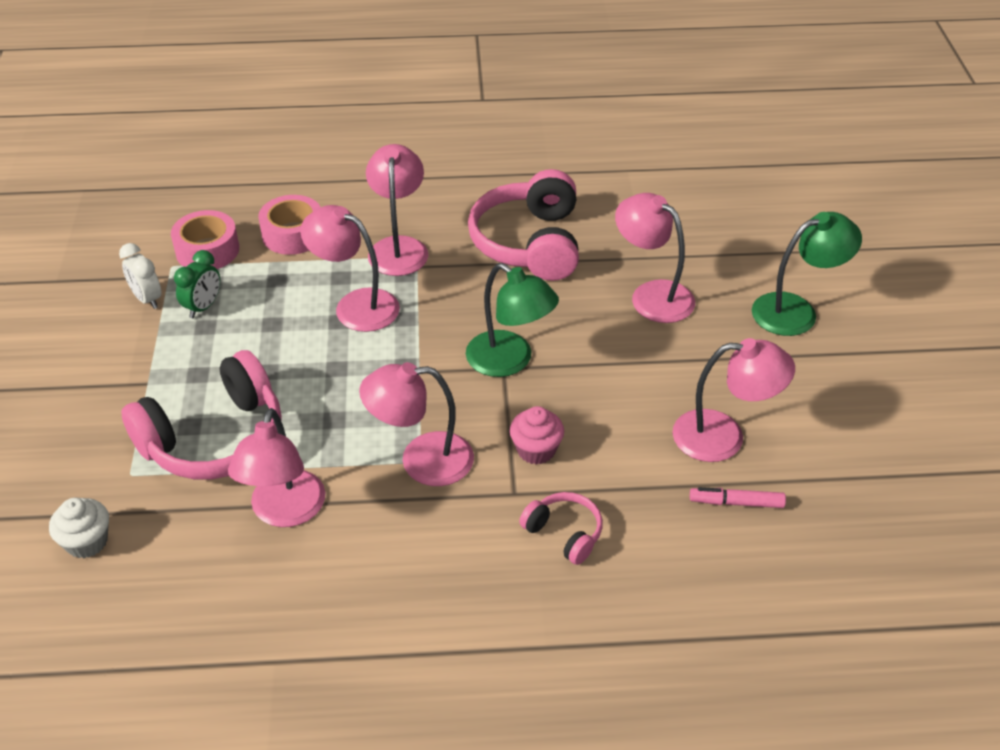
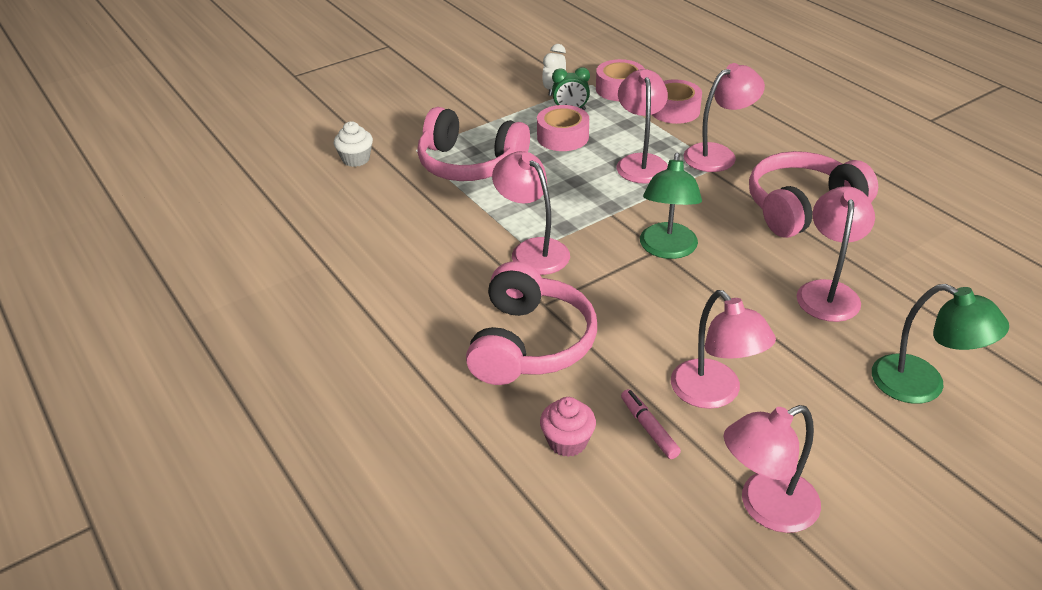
camera: 60 degrees right, 5 degrees down
pink lamp [228,408,325,527] -> pink lamp moved to [724,405,821,533]
pink cupcake [510,406,564,465] -> pink cupcake moved to [540,397,596,457]
pink headphones [519,492,603,565] -> pink headphones [466,261,597,385], size x2.02
none -> pink tape [537,105,589,151]

